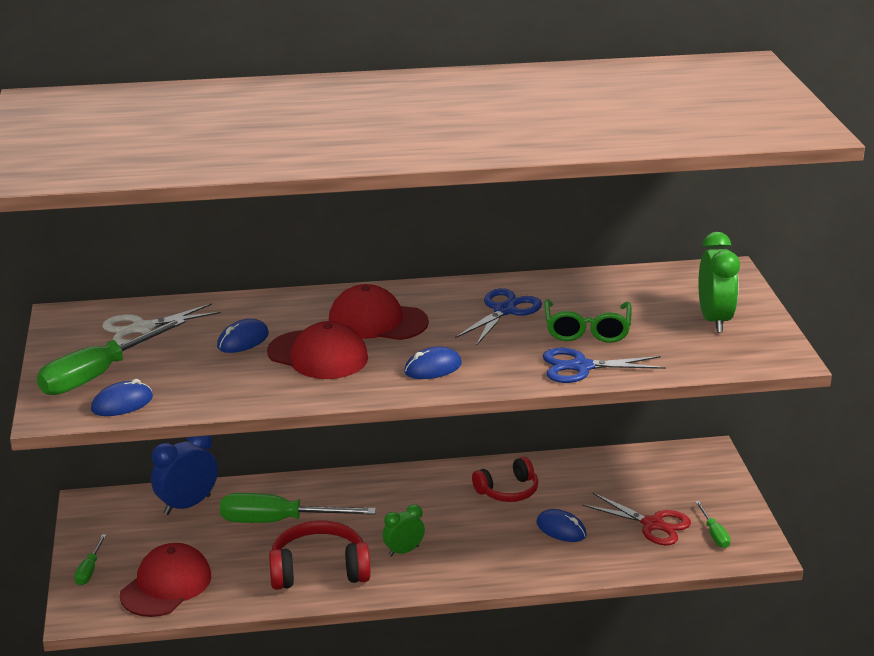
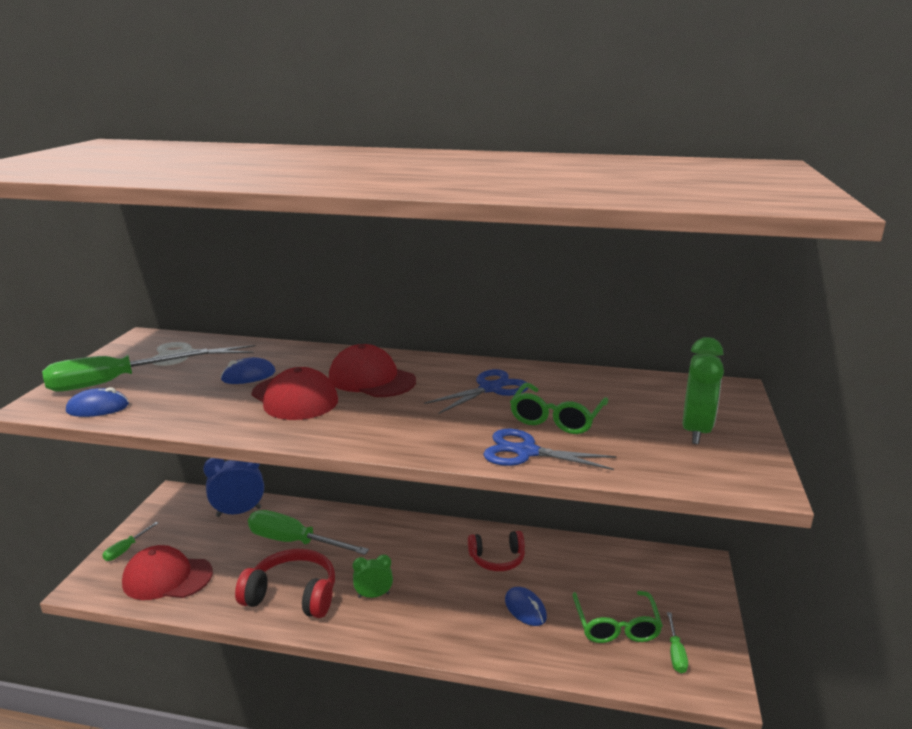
camera: 20 degrees right, 5 degrees down
red cap [120,543,211,617] -> red cap turned 135 degrees counterclockwise [122,545,213,600]
blue mouse [404,347,462,379] -> none
red scissors [582,493,691,545] -> green glasses [573,591,663,643]

